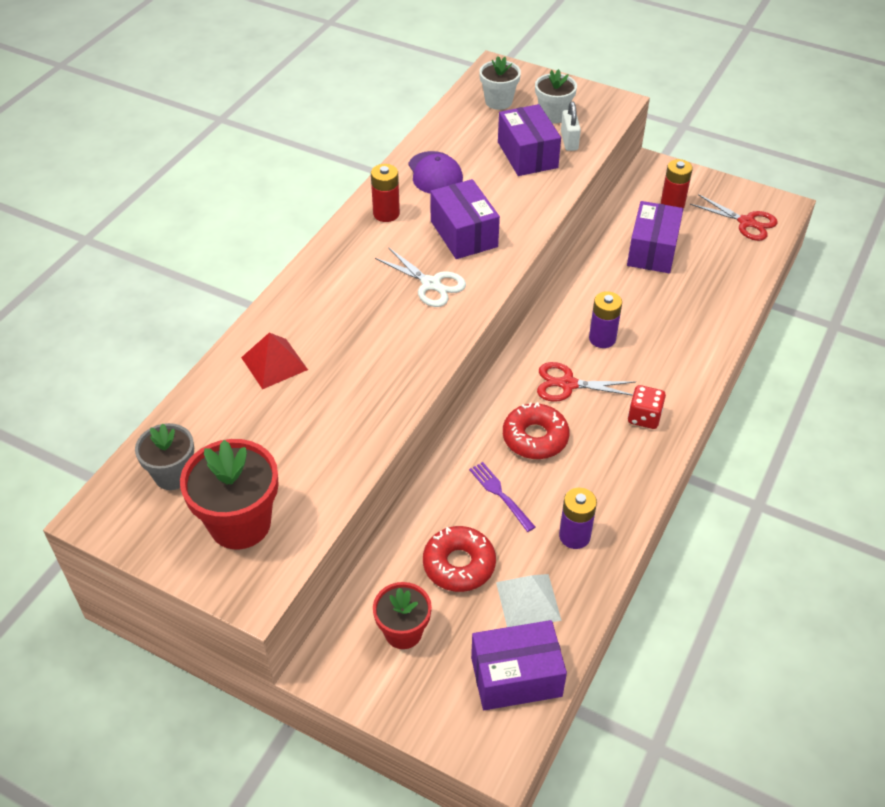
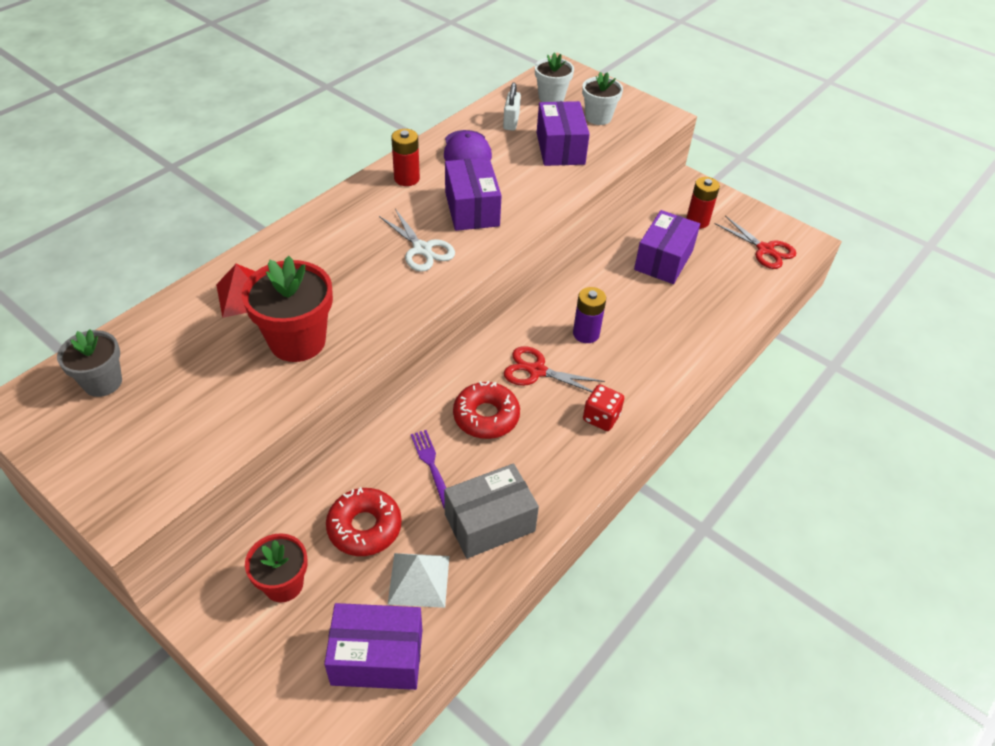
camera: 10 degrees right, 0 degrees up
red flower pot [180,439,278,549] -> red flower pot moved to [242,256,333,362]
purple battery [559,488,597,549] -> grey box [444,463,539,559]
white padlock [561,102,581,151] -> white padlock moved to [503,82,521,131]

